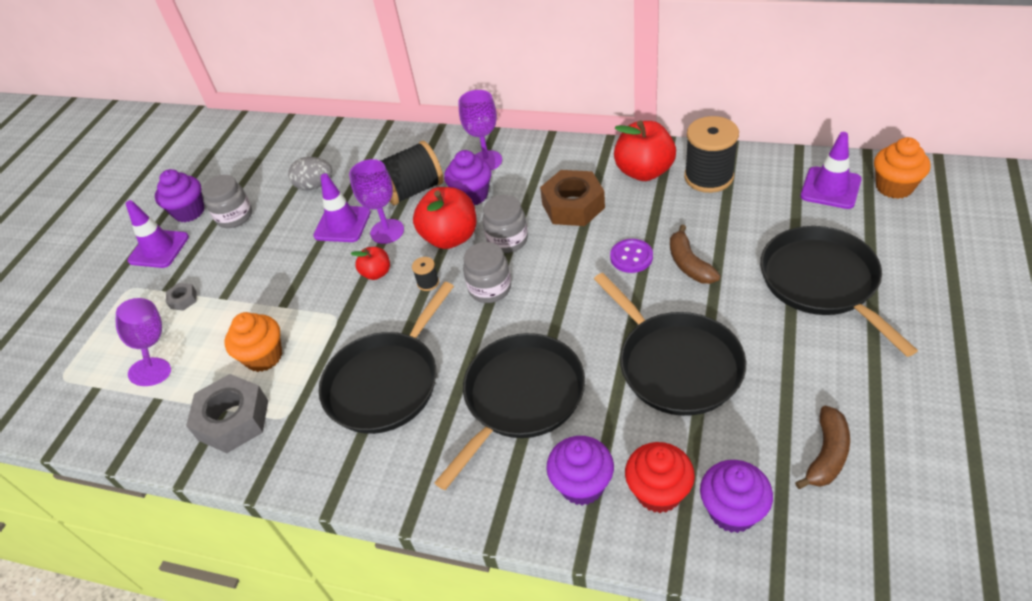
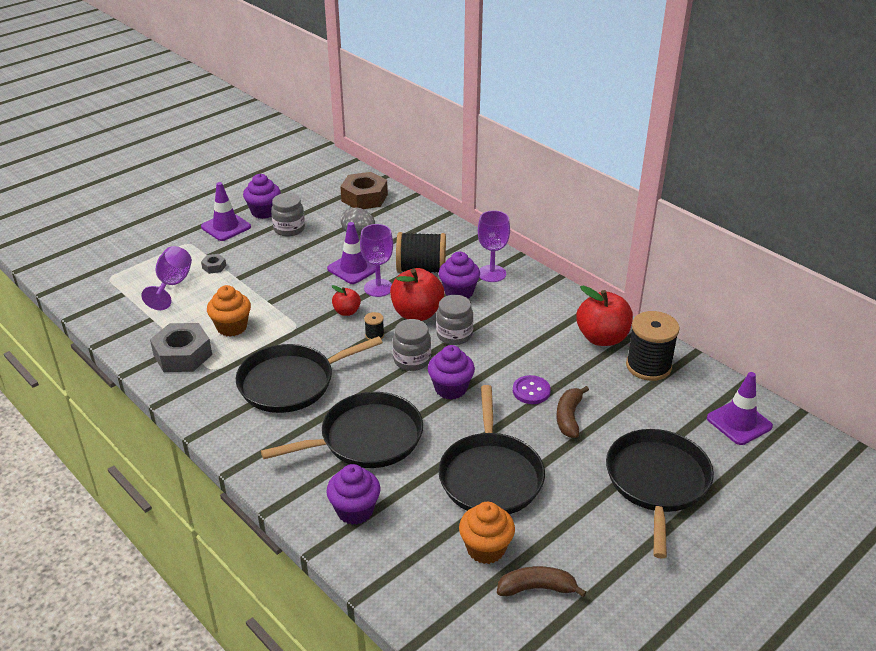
camera: 25 degrees right, 10 degrees down
brown nut [540,170,605,226] -> brown nut moved to [340,172,388,209]
red cupcake [625,442,695,513] -> none
purple cupcake [700,460,773,533] -> purple cupcake moved to [428,345,475,399]
brown banana [795,406,850,489] -> brown banana turned 150 degrees counterclockwise [497,566,587,597]
orange cupcake [874,137,931,199] -> orange cupcake moved to [459,502,515,564]

